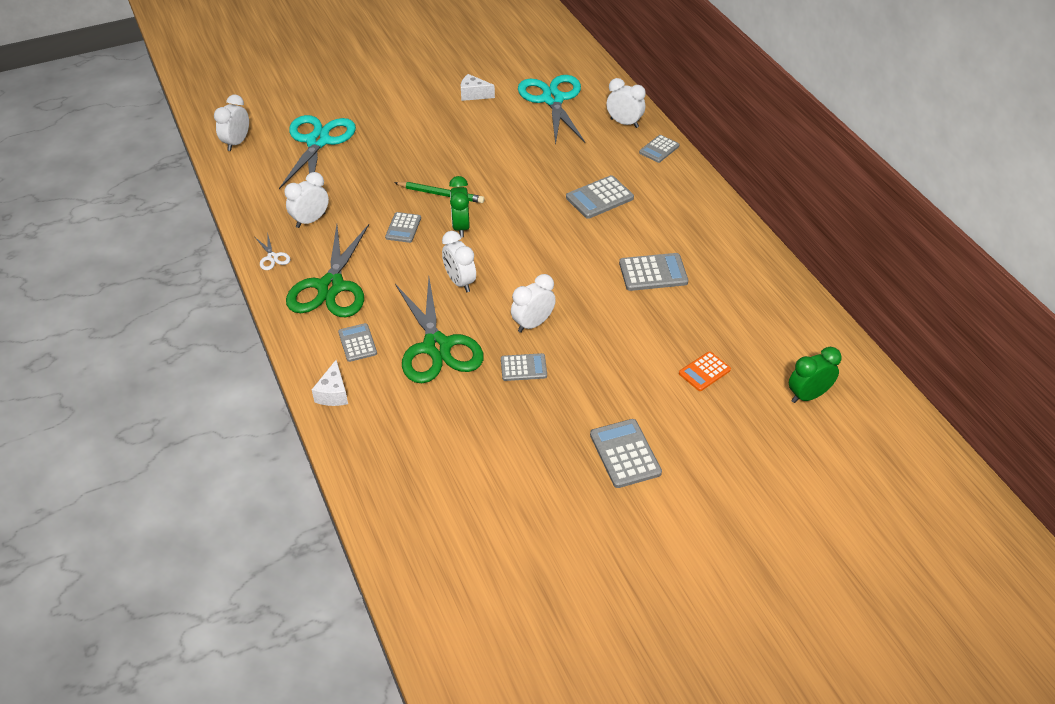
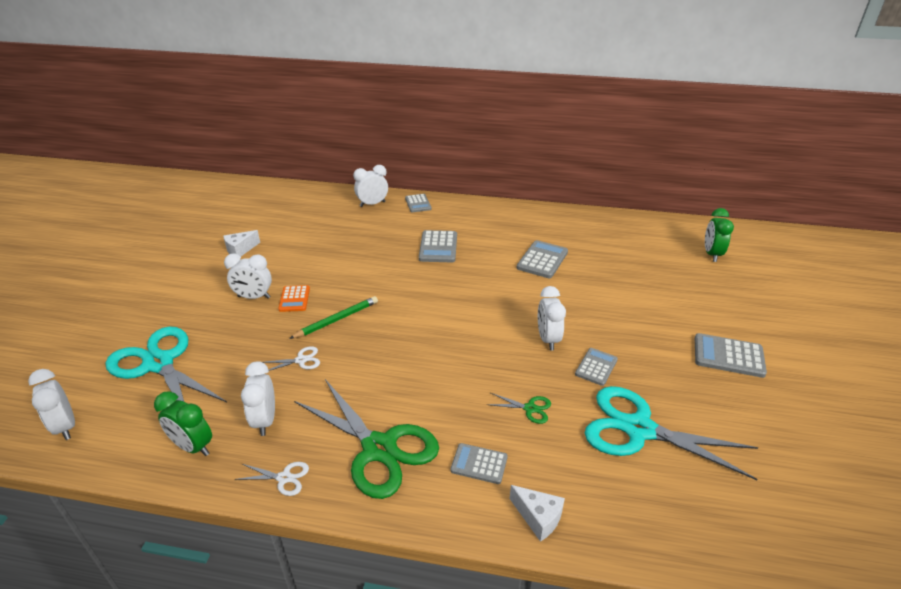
camera: 55 degrees left, 10 degrees down
grey calculator [385,212,421,243] -> none
green scissors [395,278,484,383] -> green scissors [487,393,551,424], size x0.41
white clock [442,231,476,292] -> white clock moved to [224,253,272,299]
green clock [449,176,470,237] -> green clock moved to [154,391,212,456]
turquoise scissors [518,75,585,145] -> turquoise scissors moved to [585,386,758,480]
orange calculator [679,351,731,391] -> orange calculator moved to [278,285,310,312]
none -> white scissors [262,346,320,371]

